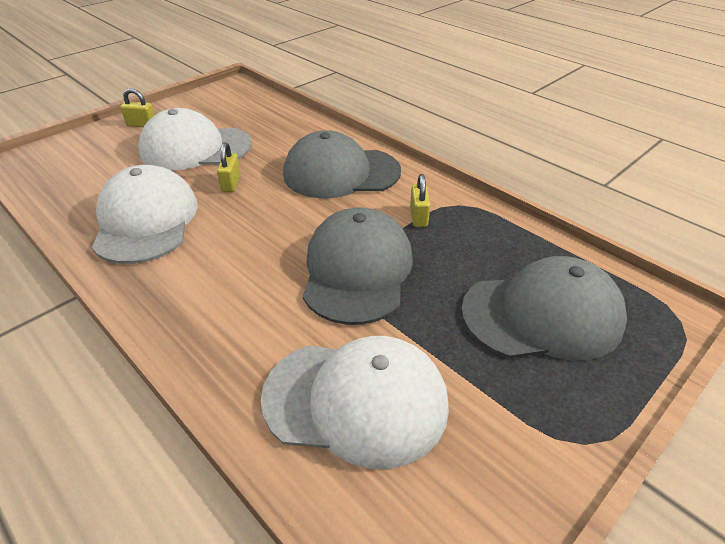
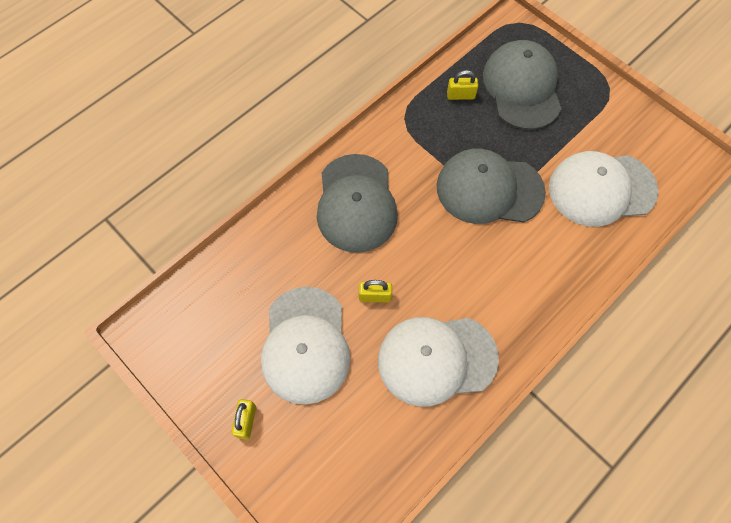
camera: 90 degrees left, 25 degrees up
white cap [261,336,449,469] -> white cap turned 105 degrees counterclockwise [549,151,658,227]
yellow padlock [410,174,430,227] -> yellow padlock moved to [447,70,478,100]

